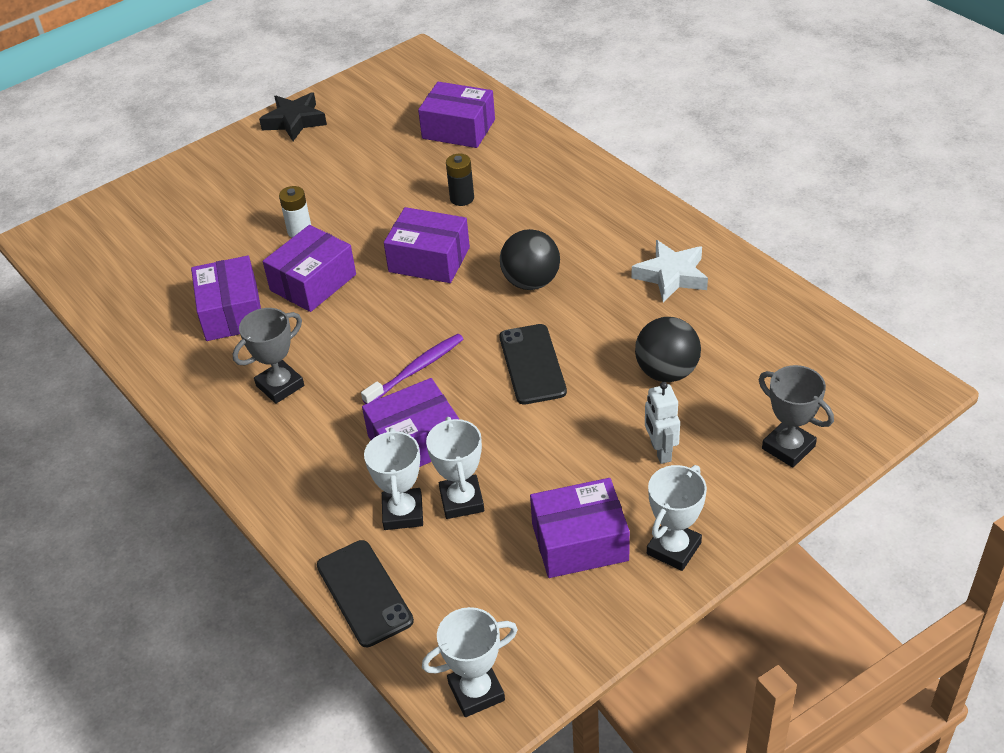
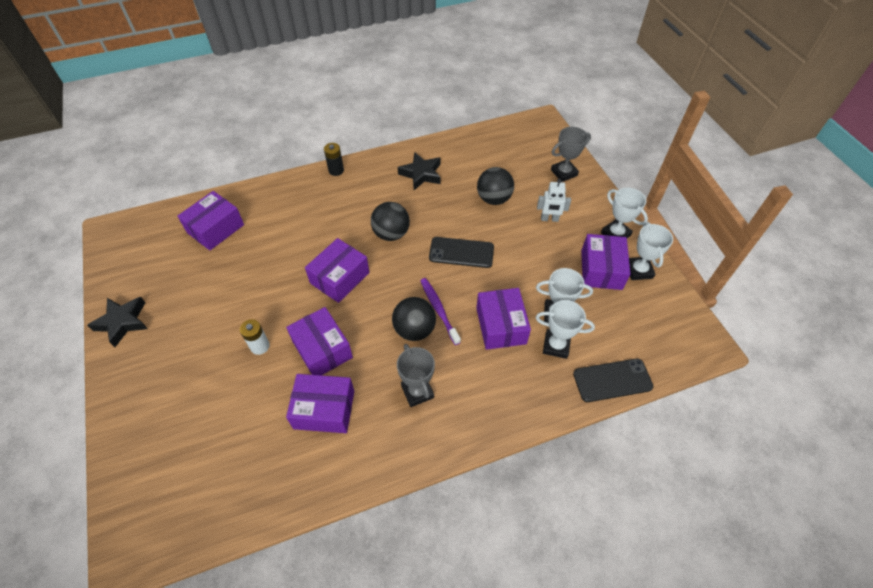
camera: 75 degrees left, 10 degrees up
white trophy [422,607,518,717] -> white trophy moved to [629,222,673,280]
black battery [446,154,474,206] -> black battery moved to [324,143,344,176]
white star [632,240,708,302] -> black star [398,152,441,190]
none -> black ball [392,297,436,341]

